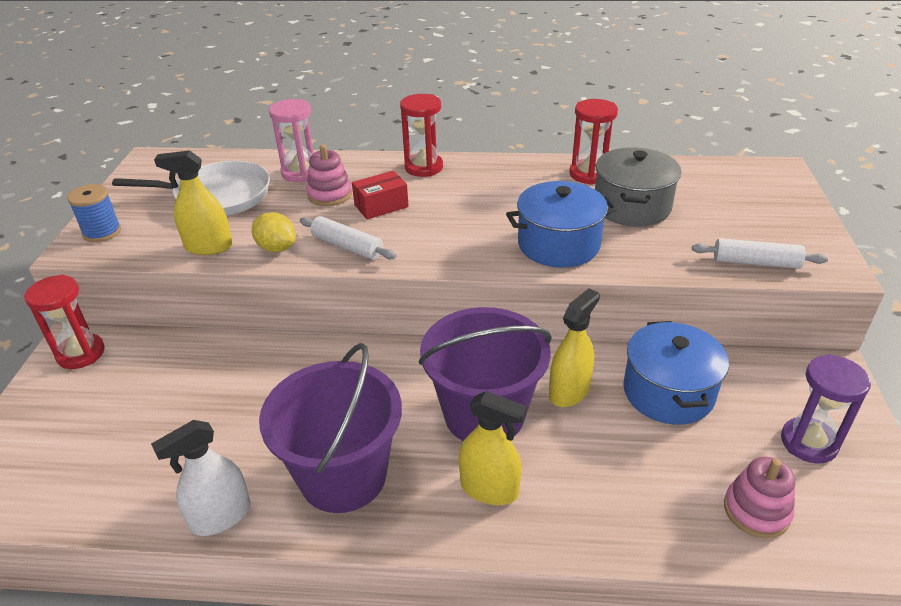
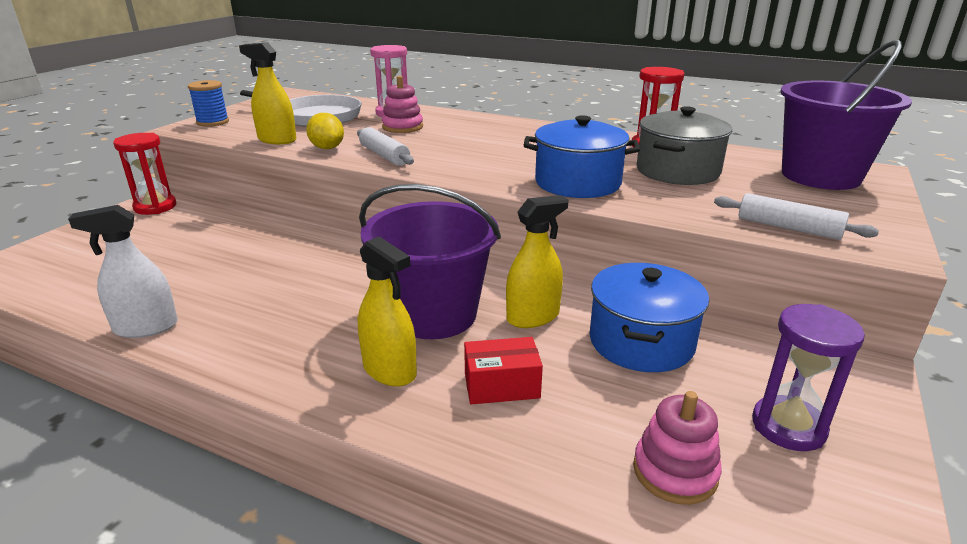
camera: 20 degrees right, 10 degrees down
purple bucket [259,343,402,513] -> purple bucket moved to [780,40,912,190]
red box [352,171,409,220] -> red box moved to [464,337,543,404]
red hourglass [400,94,443,177] -> none

